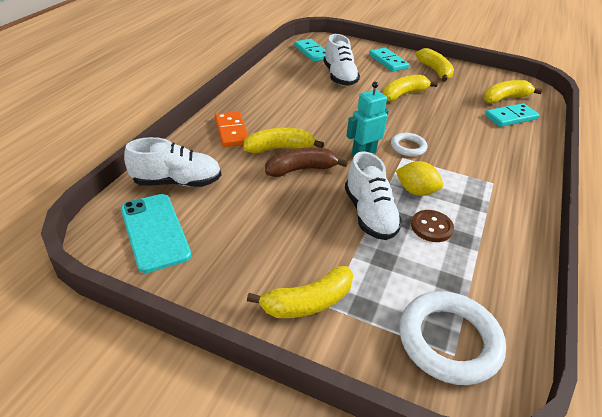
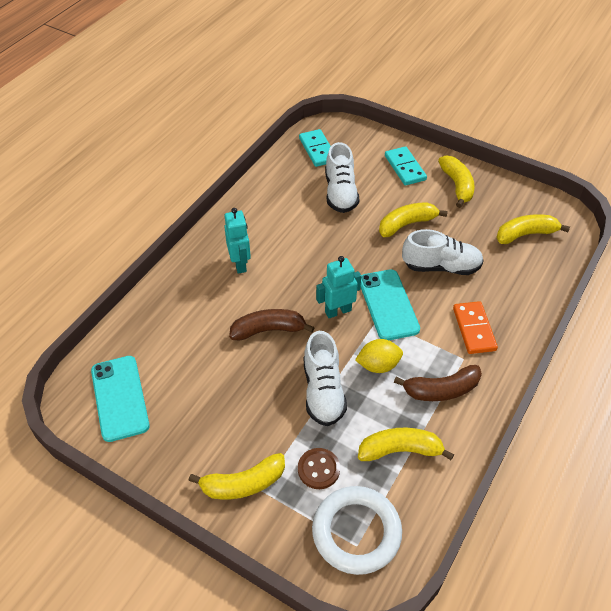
camera: 10 degrees right, 10 degrees up
white shoe [124,137,221,187] -> white shoe moved to [402,229,484,275]
orange domino [215,111,248,147] -> orange domino moved to [453,301,498,354]
yellow banana [243,128,324,153] -> yellow banana moved to [358,428,454,461]
white ring [391,133,427,156] -> turquoise phone [361,269,420,340]
yellow lemon [396,161,443,196] -> yellow lemon turned 45 degrees counterclockwise [355,339,403,373]
brown button [411,210,454,242] -> brown button moved to [298,448,340,489]
turquoise domino [485,103,539,127] -> none
none -> turquoise robot [225,208,251,274]
none -> brown banana [394,365,482,401]

